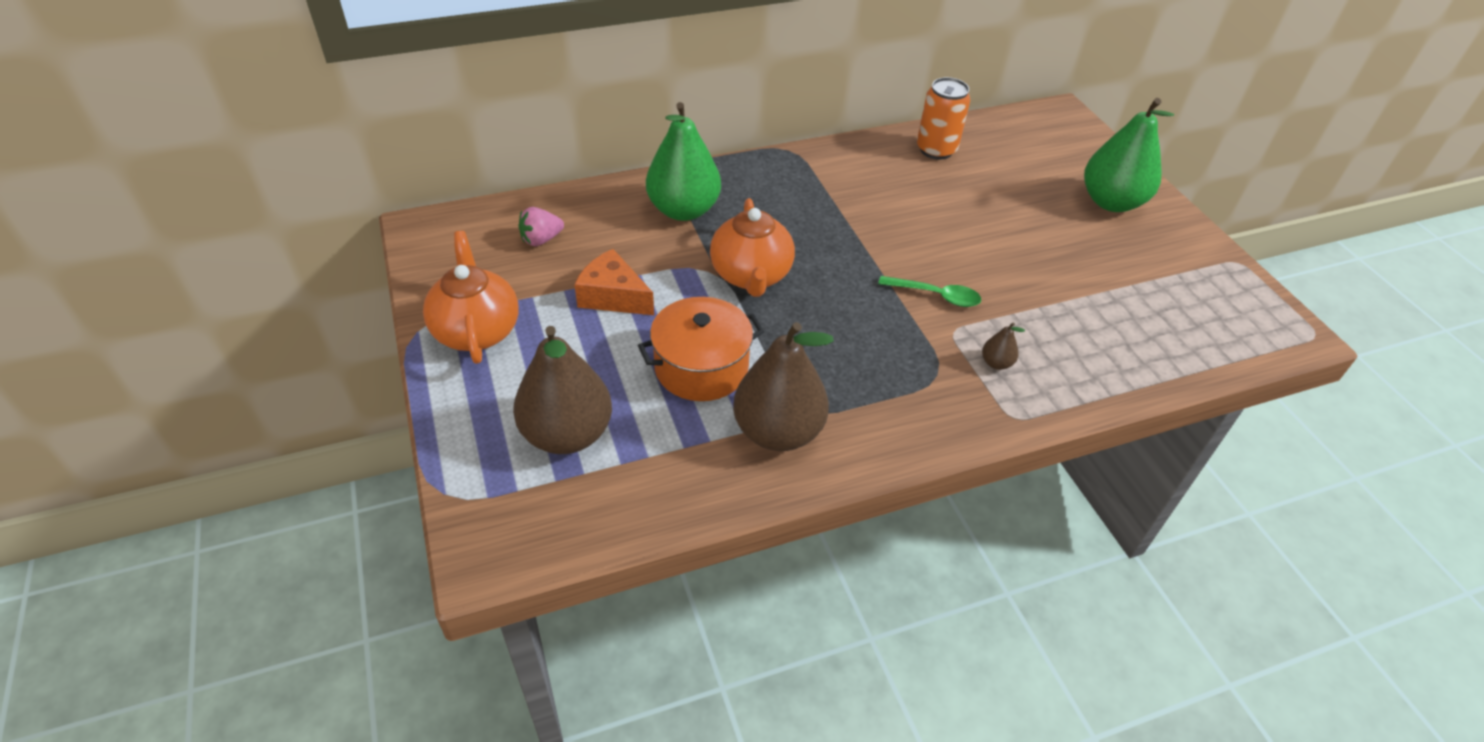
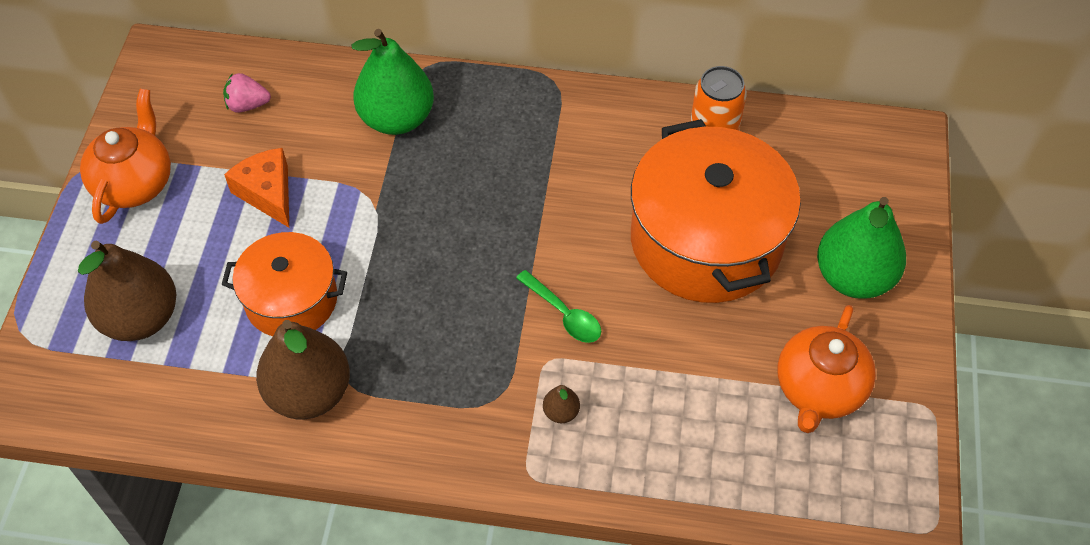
camera: 30 degrees right, 10 degrees up
orange teapot [710,198,795,297] -> orange teapot moved to [777,305,876,433]
none -> orange pot [631,119,801,303]

